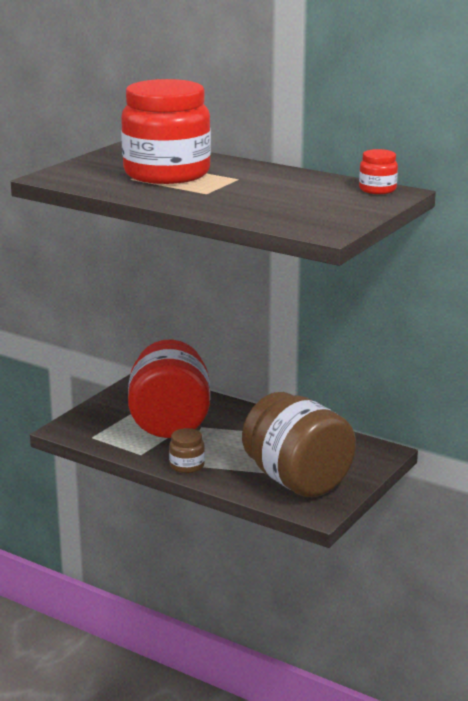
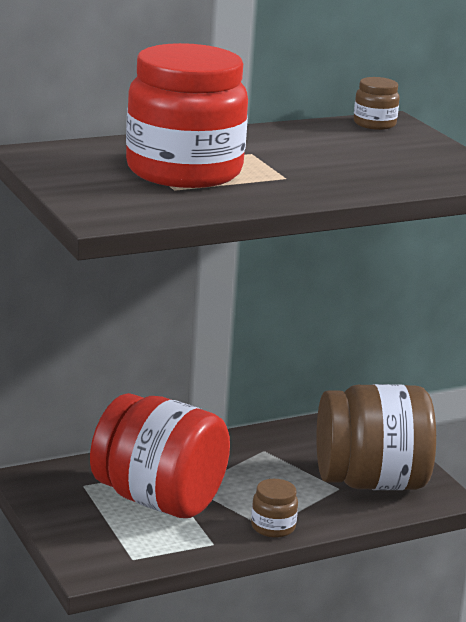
camera: 60 degrees left, 0 degrees up
red jar [359,149,398,194] -> brown jar [354,77,400,130]

